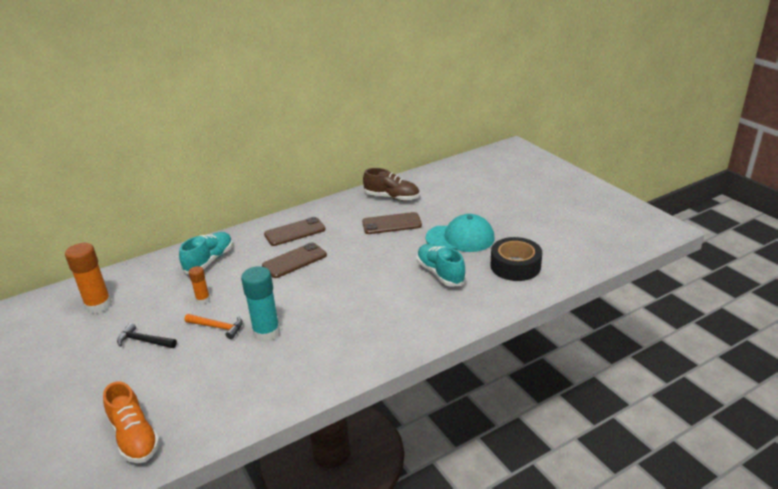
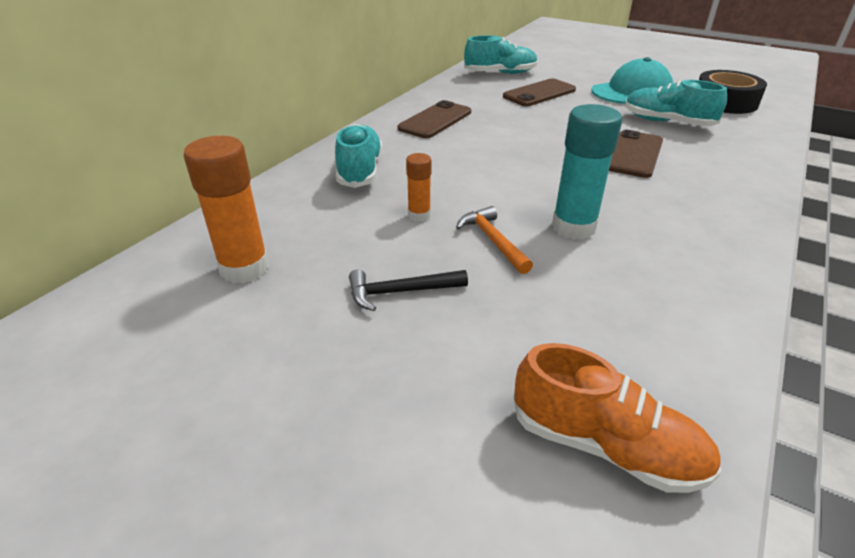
camera: 30 degrees left, 5 degrees up
orange hammer [185,314,243,339] -> orange hammer turned 105 degrees counterclockwise [456,206,533,274]
brown phone [262,242,327,278] -> brown phone moved to [609,130,663,178]
brown shoe [363,168,419,201] -> turquoise shoe [464,35,538,74]

